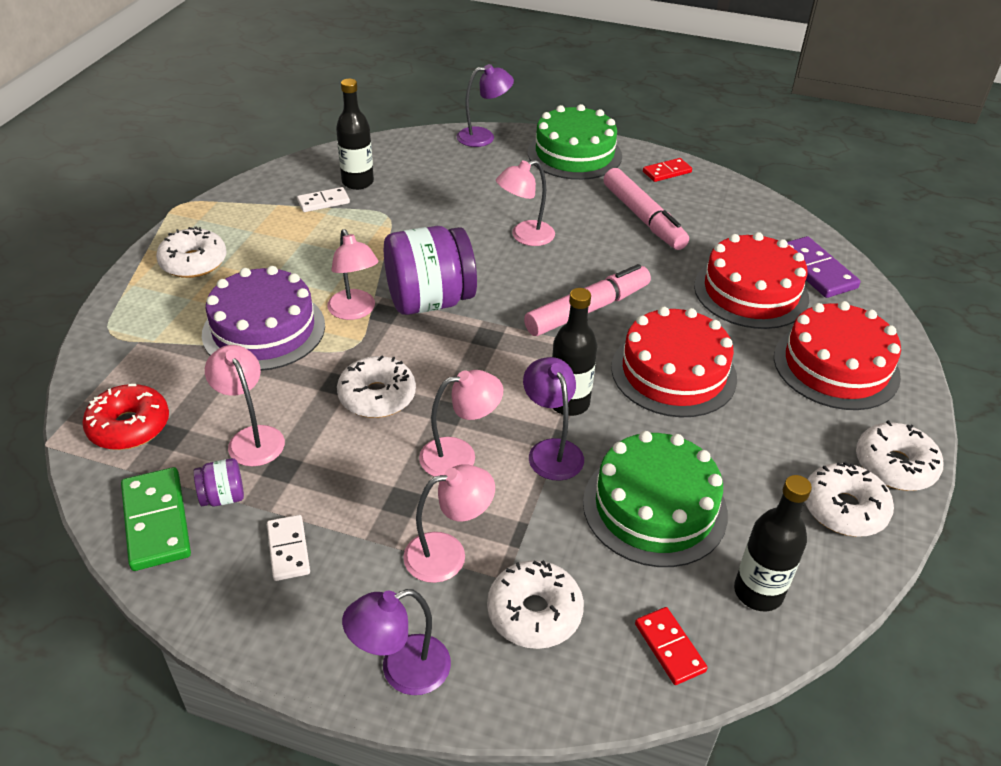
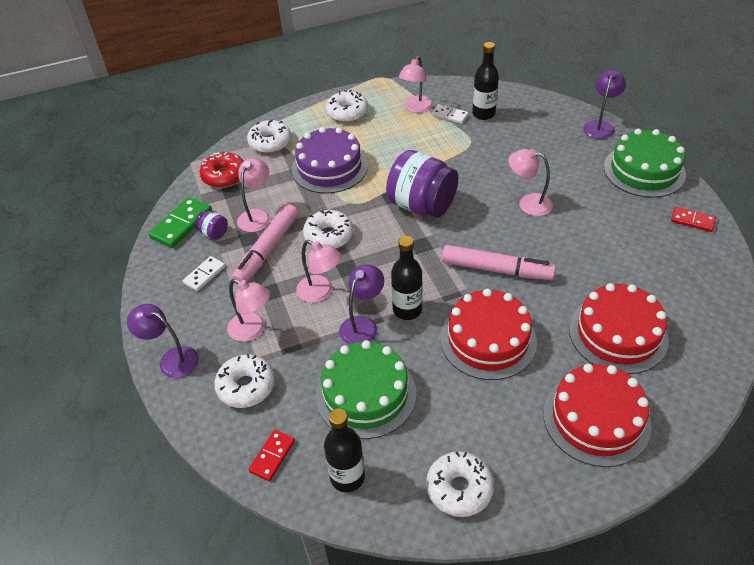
camera: 55 degrees right, 5 degrees up
pink lamp [327,229,378,320] -> pink lamp moved to [399,56,433,113]
purple lamp [457,64,514,147] -> purple lamp turned 105 degrees counterclockwise [583,70,626,139]
pink marker [603,168,689,250] -> pink marker moved to [231,204,298,285]
purple domino [787,236,861,298] -> none
white donut [856,420,943,491] -> white donut moved to [247,120,292,153]

